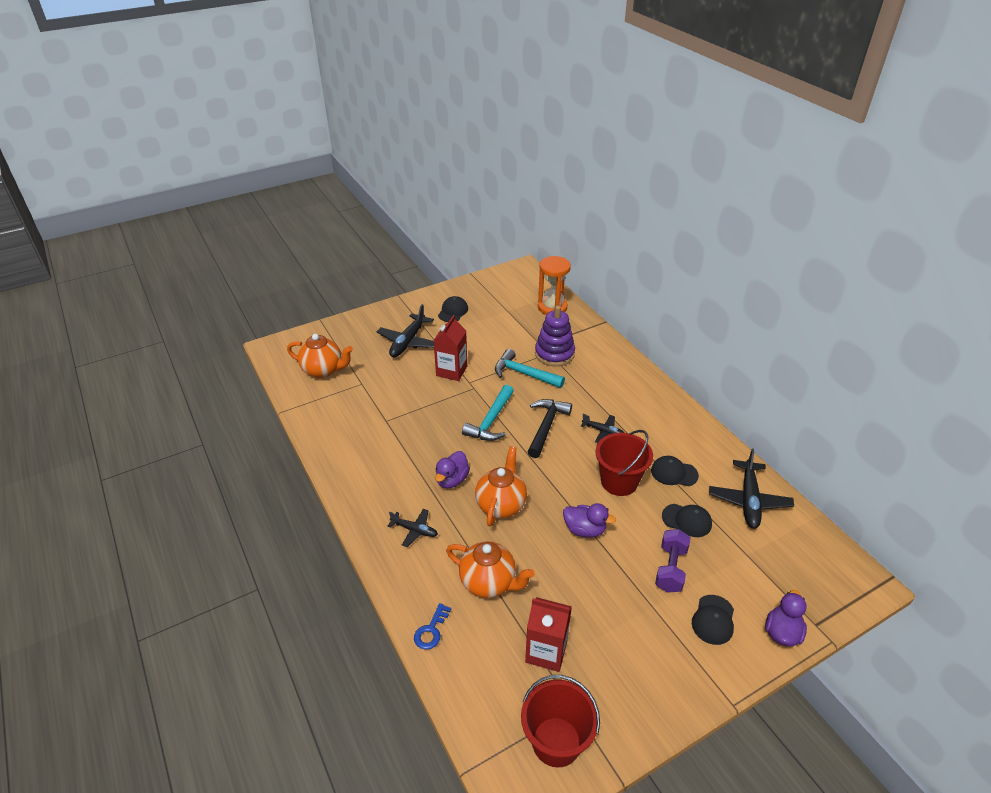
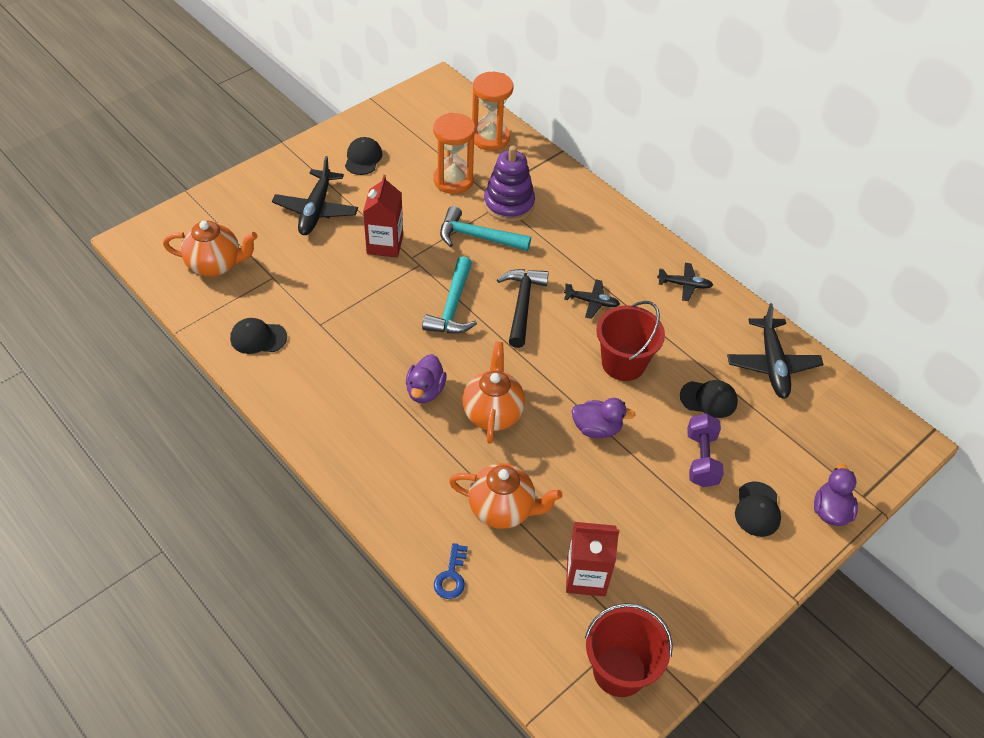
camera: 15 degrees left, 10 degrees up
black plane [387,509,438,547] -> black plane moved to [657,263,713,301]
black cap [651,456,699,486] -> black cap moved to [230,318,287,354]
none -> orange hourglass [433,112,475,194]

